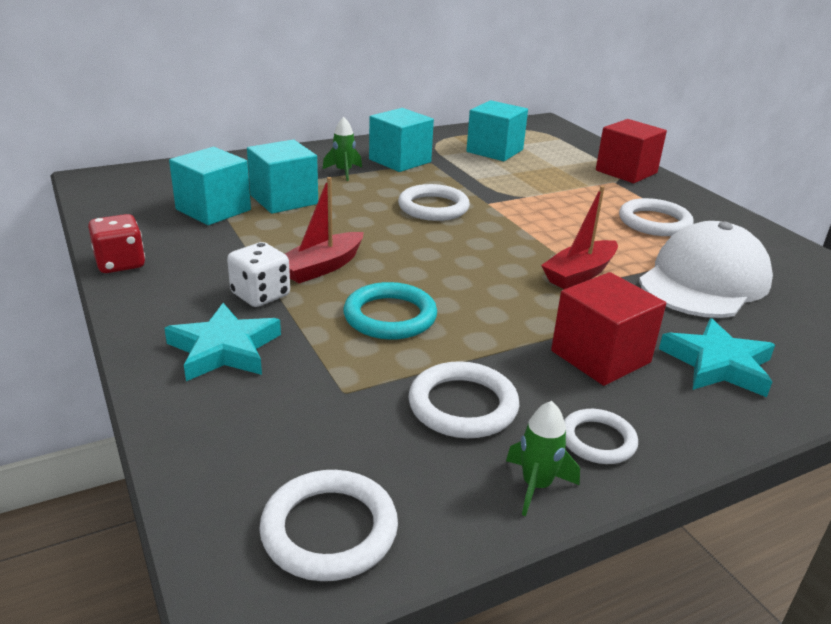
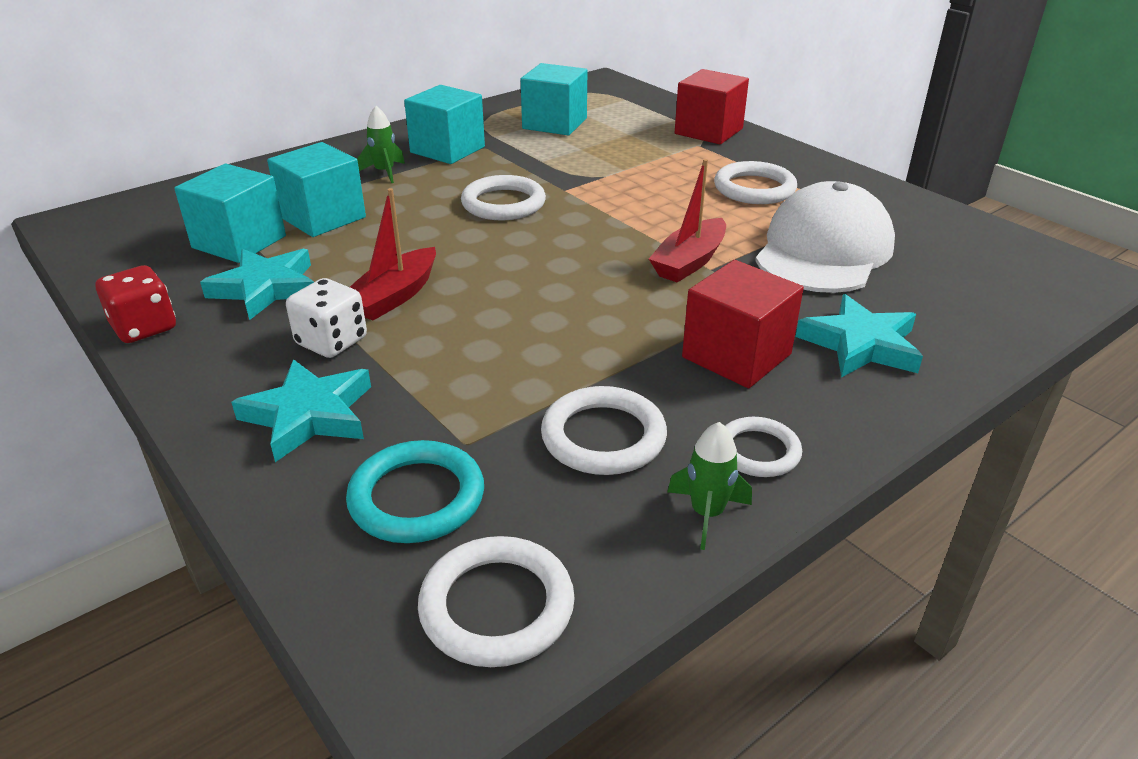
camera: 10 degrees left, 5 degrees up
turquoise ring [343,282,437,340] -> turquoise ring moved to [346,440,484,543]
none -> turquoise star [200,249,314,320]

